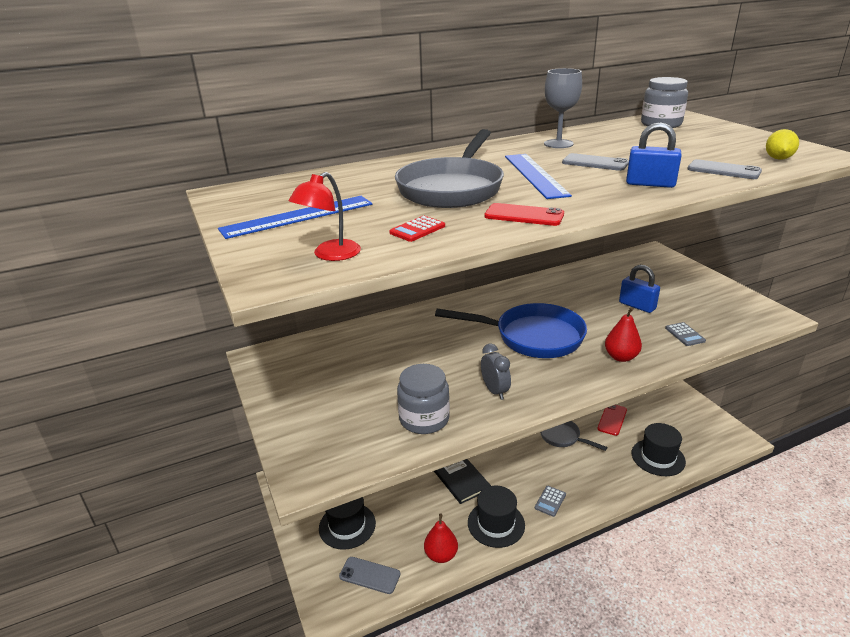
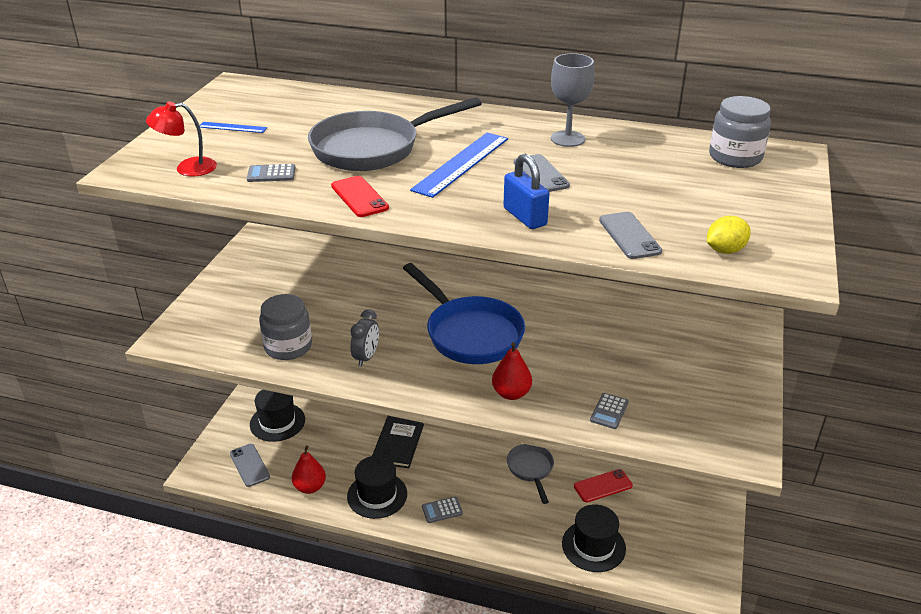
camera: 40 degrees right, 5 degrees up
blue ruler [218,196,372,239] -> blue ruler [200,122,267,133], size x0.50
red calculator [389,216,445,242] -> grey calculator [247,164,295,182]
blue padlock [619,265,660,313] -> none

